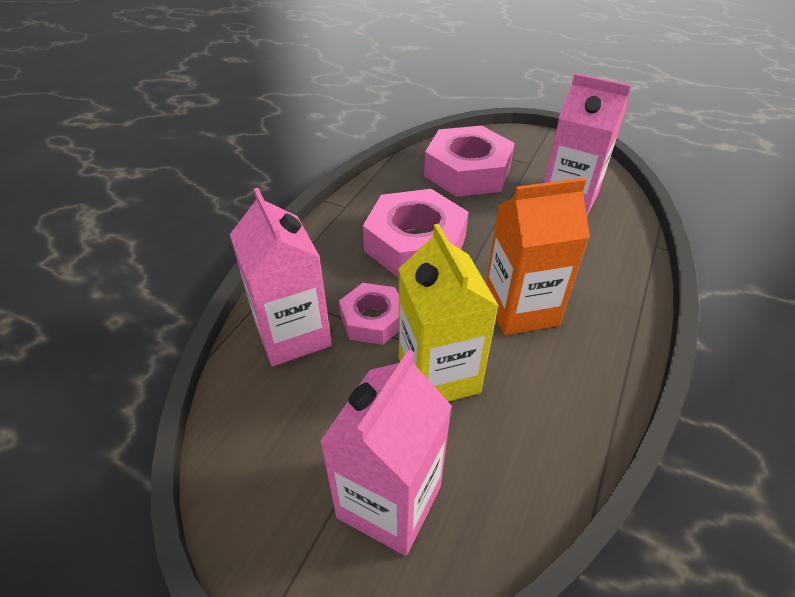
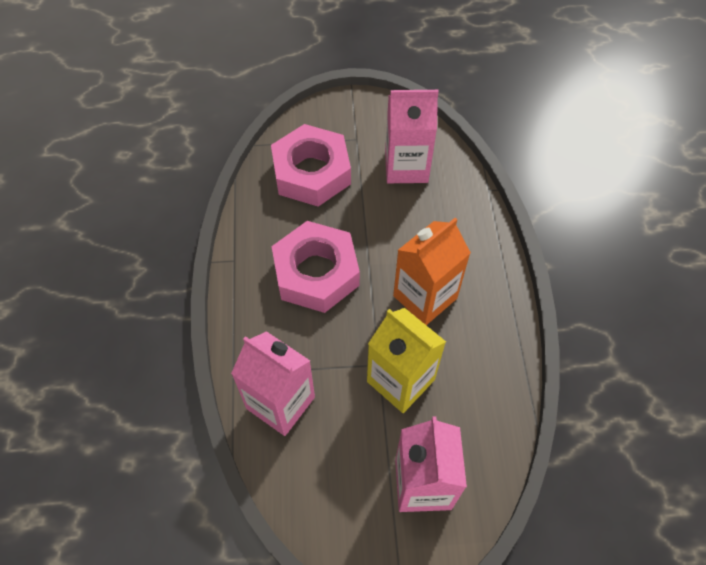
camera: 30 degrees left, 15 degrees up
pink nut [339,283,399,345] -> none

